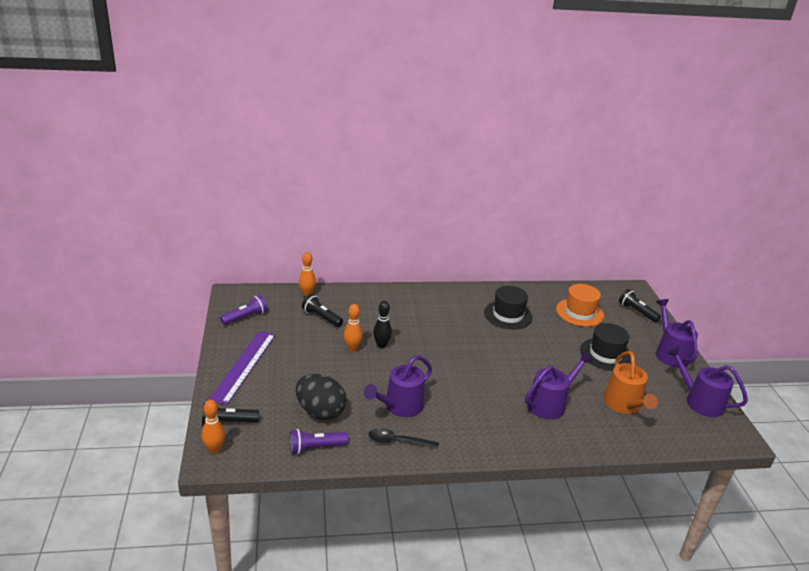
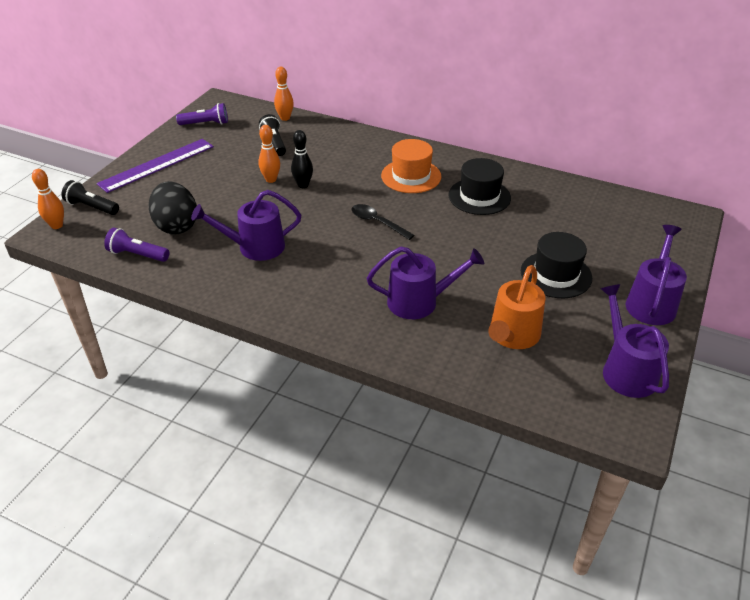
camera: 35 degrees right, 10 degrees up
black spoon [368,428,439,449] -> black spoon moved to [352,204,415,240]
orange hat [556,284,604,327] -> orange hat moved to [381,139,441,193]
black flashlight [619,289,661,323] -> none

